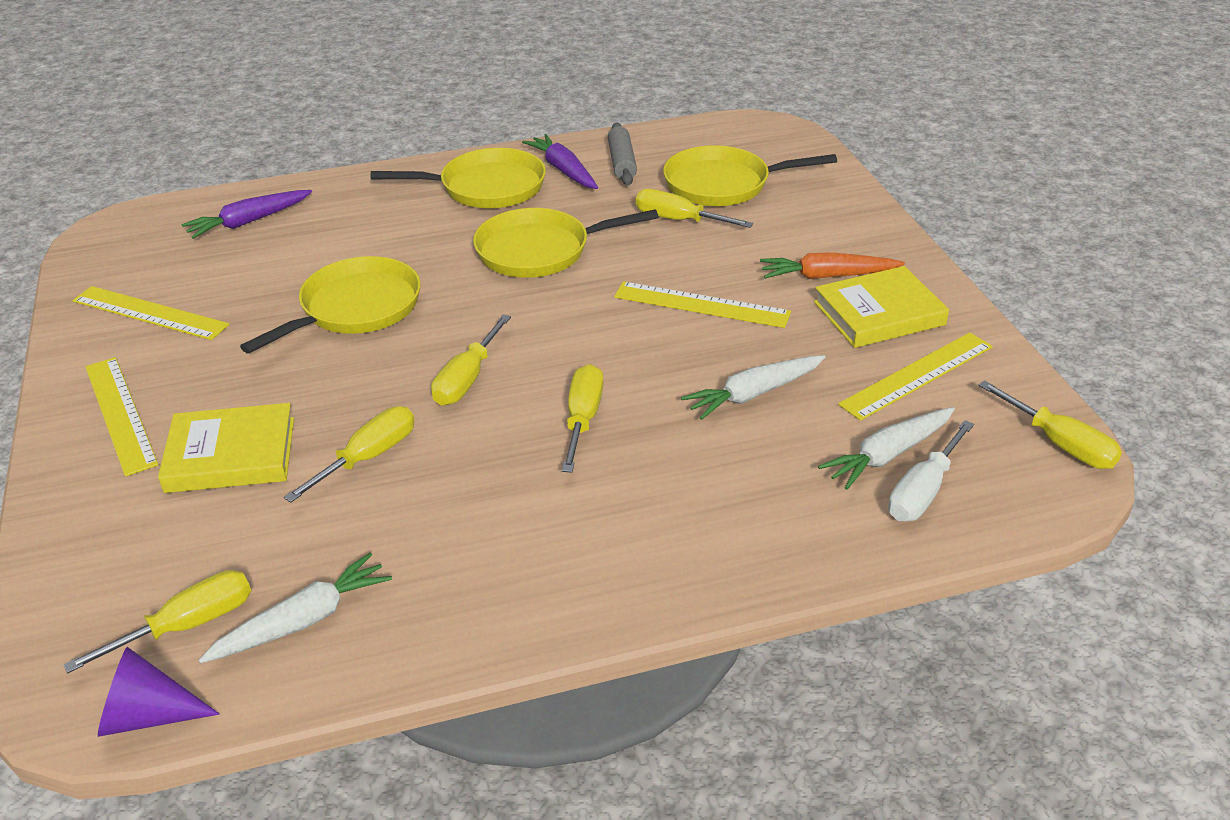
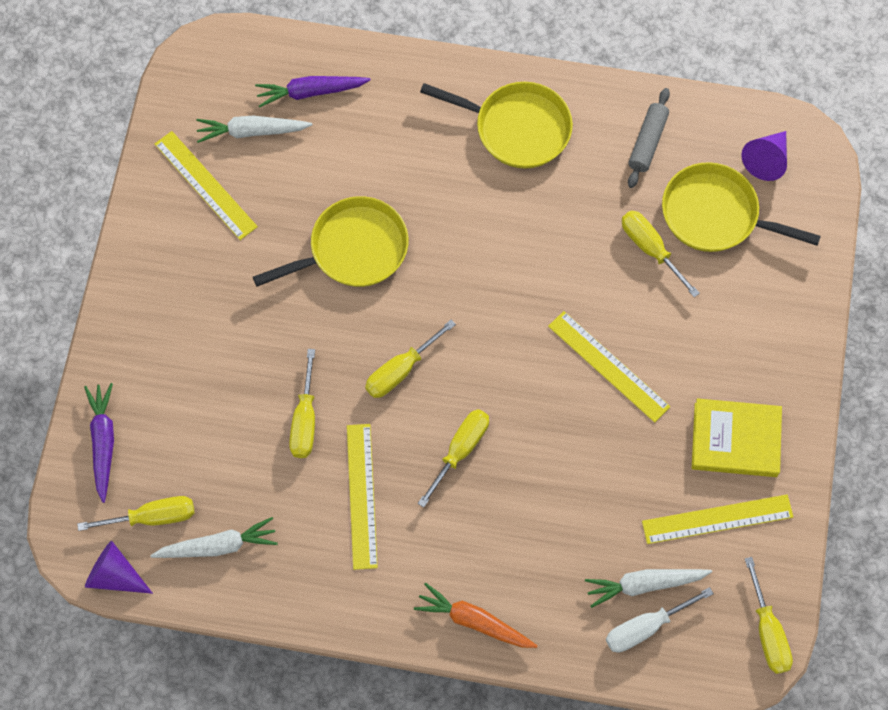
camera: 25 degrees right, 30 degrees up
yellow ruler [85,357,159,477] -> yellow ruler moved to [347,424,378,570]
yellow book [158,403,294,493] -> none
yellow screwdriver [284,406,415,503] -> yellow screwdriver turned 120 degrees clockwise [289,349,315,458]
yellow pan [473,208,659,278] -> none
purple carrot [522,134,598,189] -> purple carrot moved to [84,383,114,503]
white carrot [681,355,825,420] -> white carrot moved to [196,116,312,143]
orange carrot [760,252,905,279] -> orange carrot moved to [414,583,538,648]
none -> purple cone [741,131,787,181]

